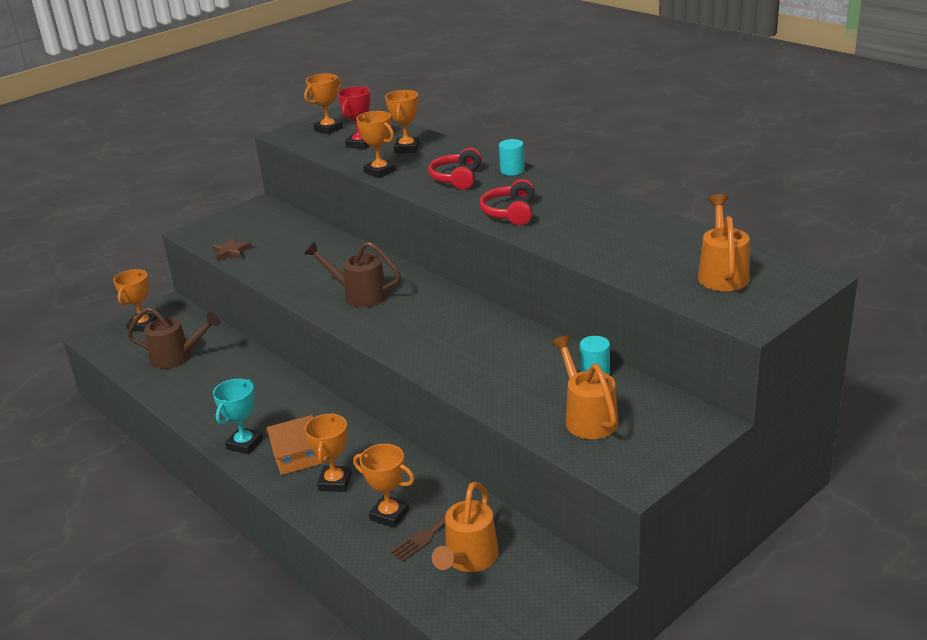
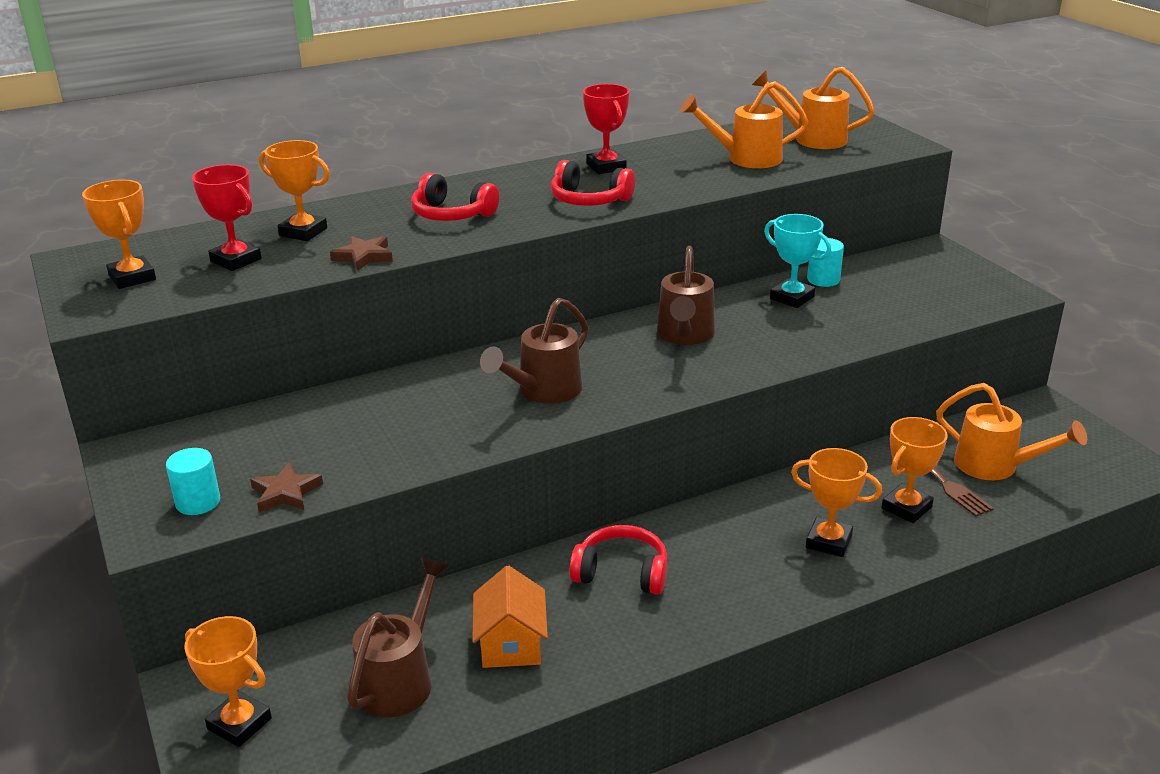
camera: 75 degrees left, 0 degrees up
turquoise trophy [213,379,263,454] -> turquoise trophy moved to [764,214,831,308]
orange house [266,415,320,475] -> orange house moved to [472,566,548,668]
orange trophy [356,111,396,178] -> brown star [330,236,393,271]
turquoise cylinder [499,139,525,176] -> turquoise cylinder moved to [166,448,220,515]
orange watering can [551,335,618,439] -> orange watering can moved to [680,81,809,168]
none -> red headphones [570,525,667,595]
none -> red trophy [583,84,630,174]
none -> brown watering can [657,246,715,345]

